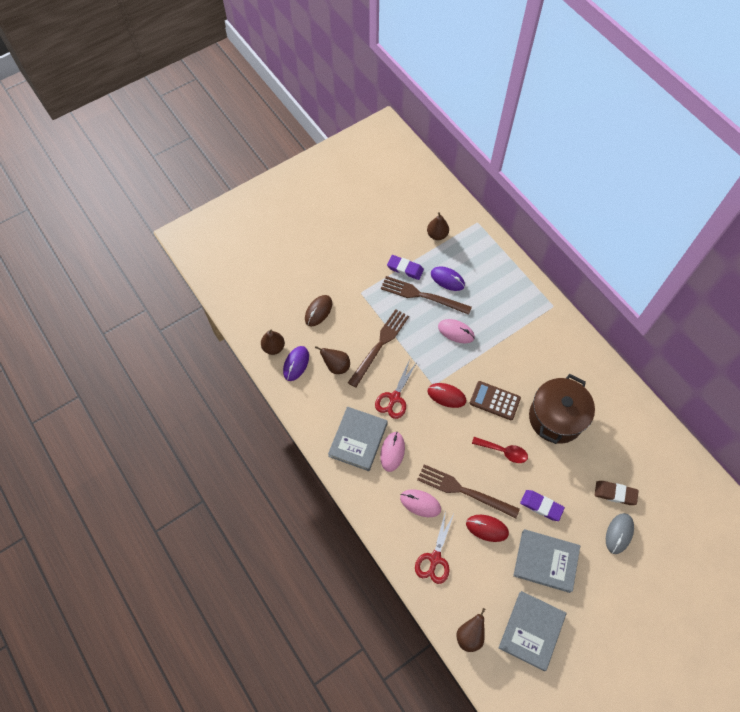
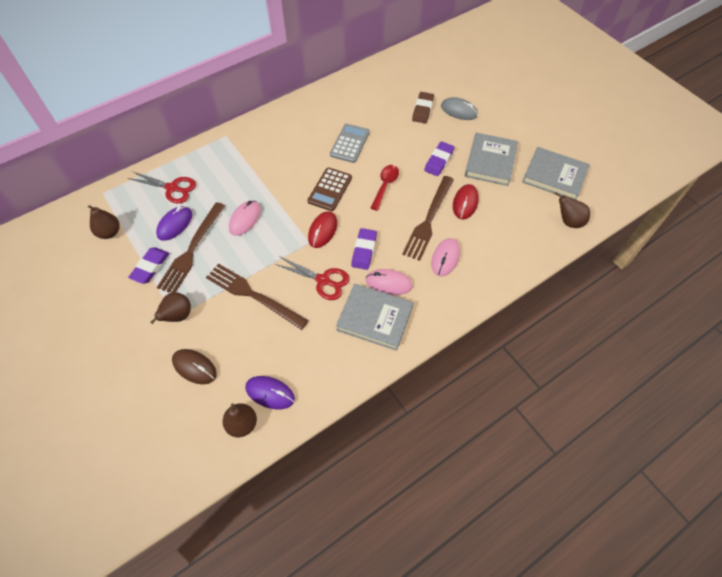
camera: 90 degrees left, 5 degrees down
brown pear [315,346,350,374] -> brown pear moved to [150,292,191,324]
red scissors [415,511,454,584] -> red scissors moved to [128,172,196,203]
brown pot [529,374,595,444] -> grey calculator [330,124,370,163]
none -> purple eraser [351,228,377,270]

